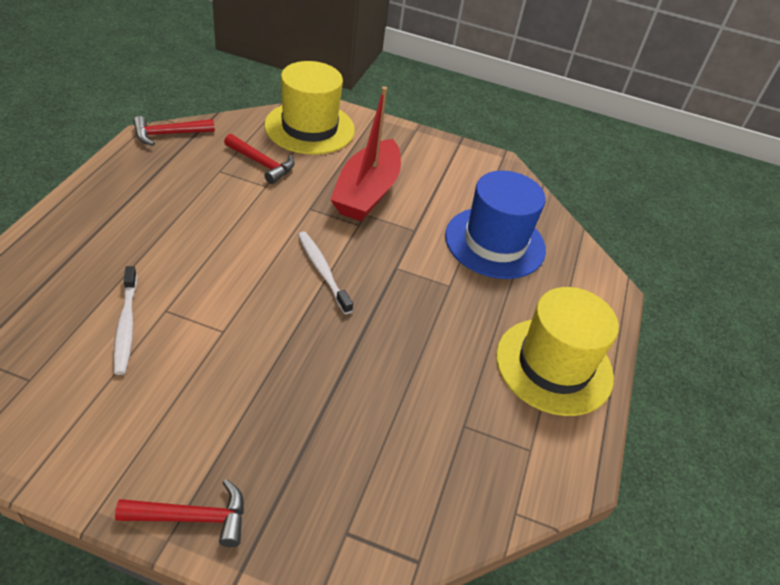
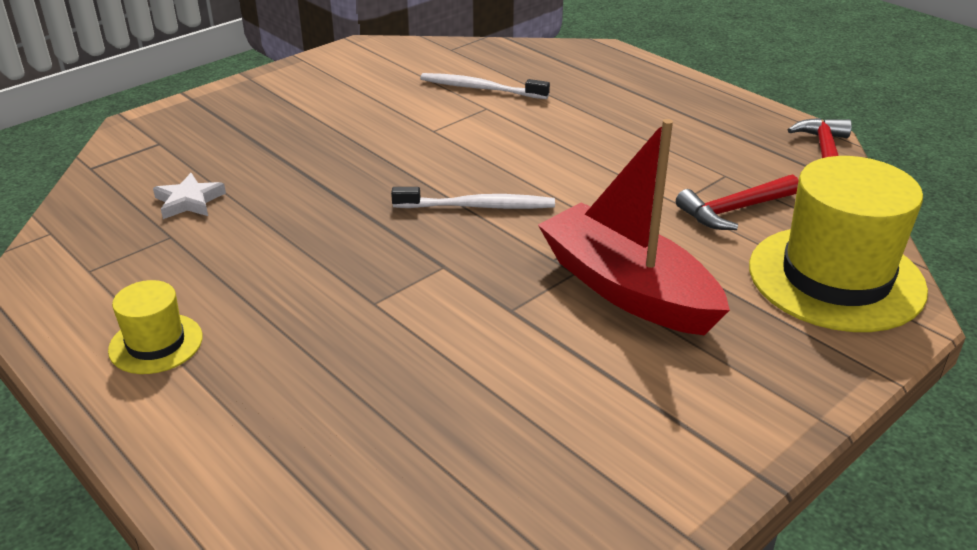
camera: 125 degrees right, 10 degrees down
red hammer [115,479,244,547] -> none
blue hat [445,171,546,279] -> none
yellow hat [496,287,619,416] -> yellow hat [108,280,203,374], size x0.49
none -> white star [153,173,226,219]

